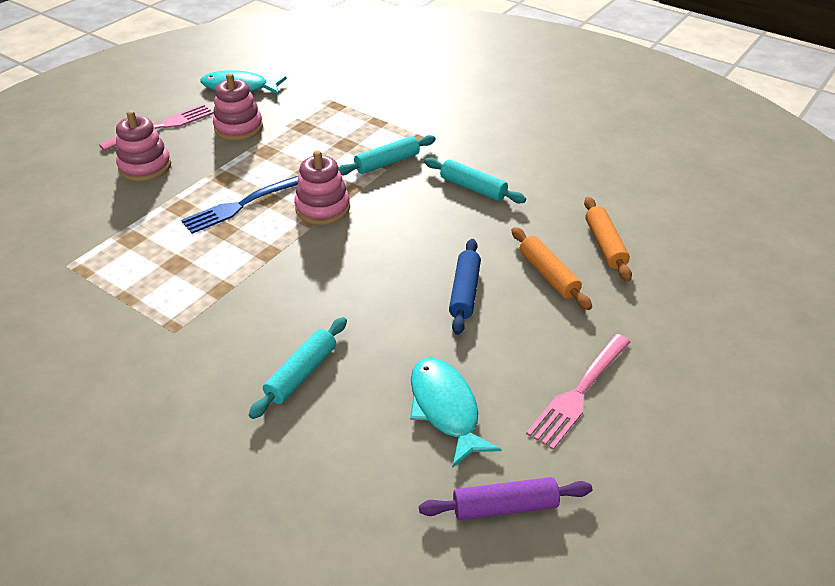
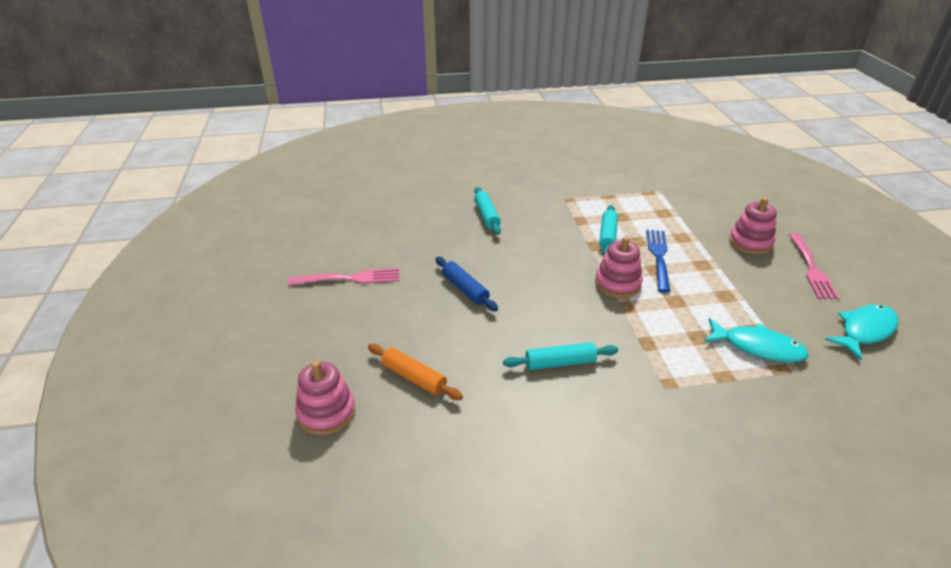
camera: 135 degrees right, 5 degrees down
pink stacking toy [213,73,263,141] -> pink stacking toy moved to [295,361,355,435]
turquoise rolling pin [338,135,436,175] -> turquoise rolling pin moved to [599,205,618,256]
turquoise fish [410,358,502,468] -> turquoise fish moved to [704,318,809,363]
purple rolling pin [419,477,592,520] -> none
orange rolling pin [512,227,592,310] -> none
pink fork [526,334,630,450] -> pink fork turned 90 degrees clockwise [288,268,399,285]

